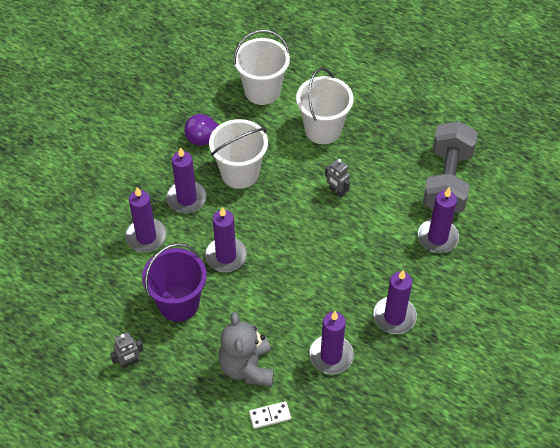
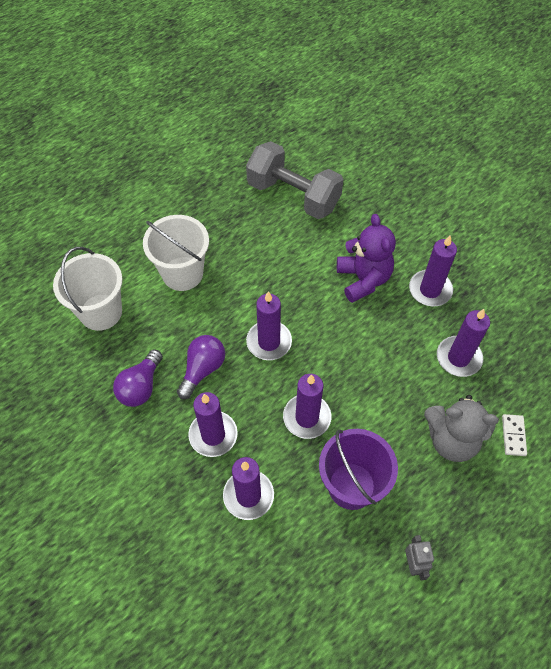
camera: 70 degrees left, 5 degrees up
white bucket [209,119,268,189] -> purple light bulb [177,335,225,399]
grey robot [325,159,350,198] -> none
purple candle [418,188,459,253] -> purple candle moved to [246,291,292,360]
none -> purple teddy bear [337,214,396,303]

